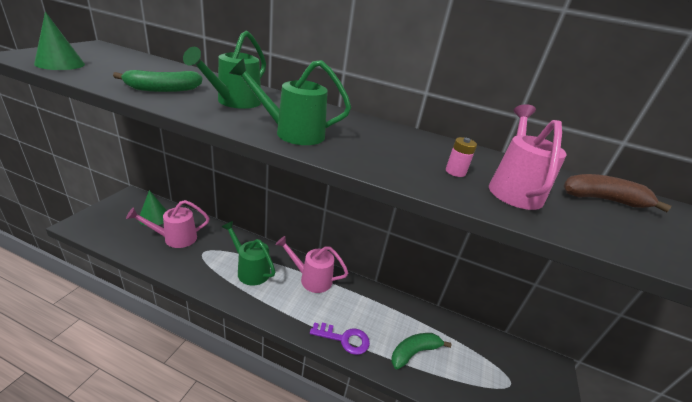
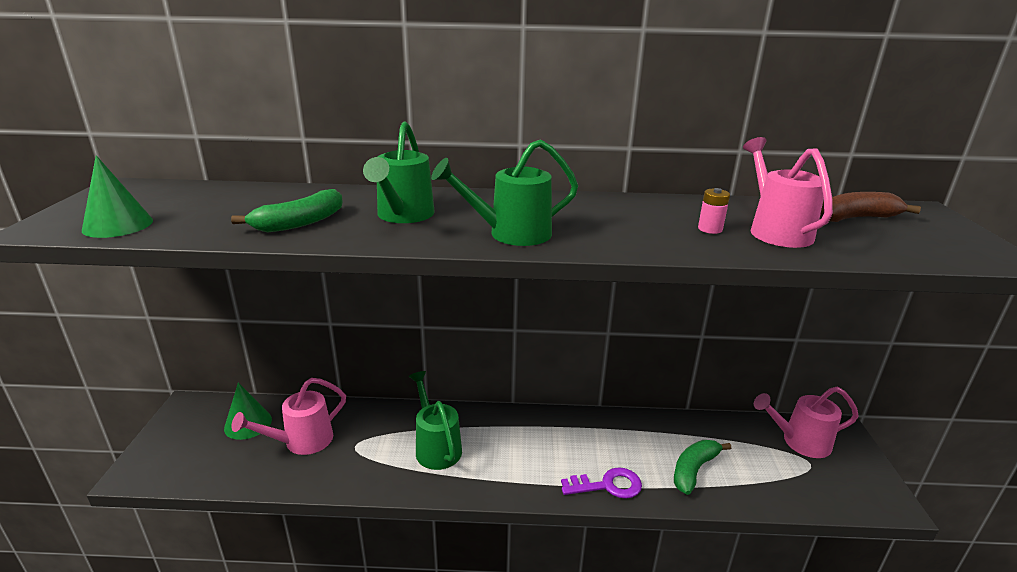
camera: 15 degrees left, 5 degrees down
green watering can [222,221,275,286] -> green watering can turned 45 degrees clockwise [409,371,462,470]
pink watering can [275,236,348,293] -> pink watering can moved to [754,387,859,458]

